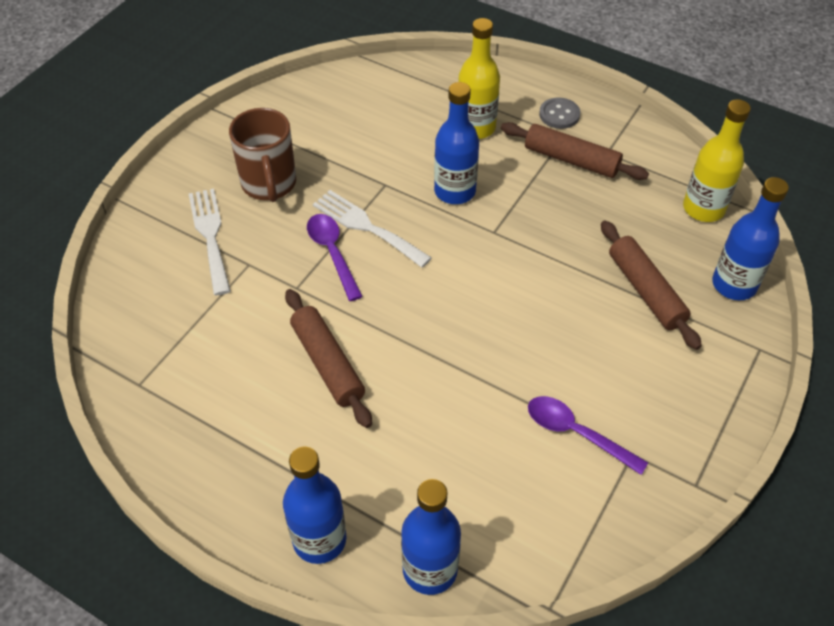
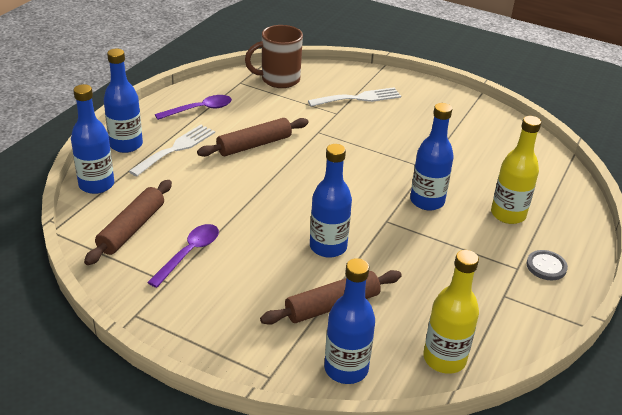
camera: 85 degrees right, 15 degrees down
brown mug [229,108,296,202] -> brown mug moved to [245,25,303,88]
purple spoon [307,214,363,301] -> purple spoon moved to [155,95,232,120]
white fork [313,190,432,268] -> white fork moved to [129,125,215,177]
brown rolling pin [501,122,649,180] -> brown rolling pin moved to [84,180,172,265]
none -> blue bottle [310,144,352,258]

